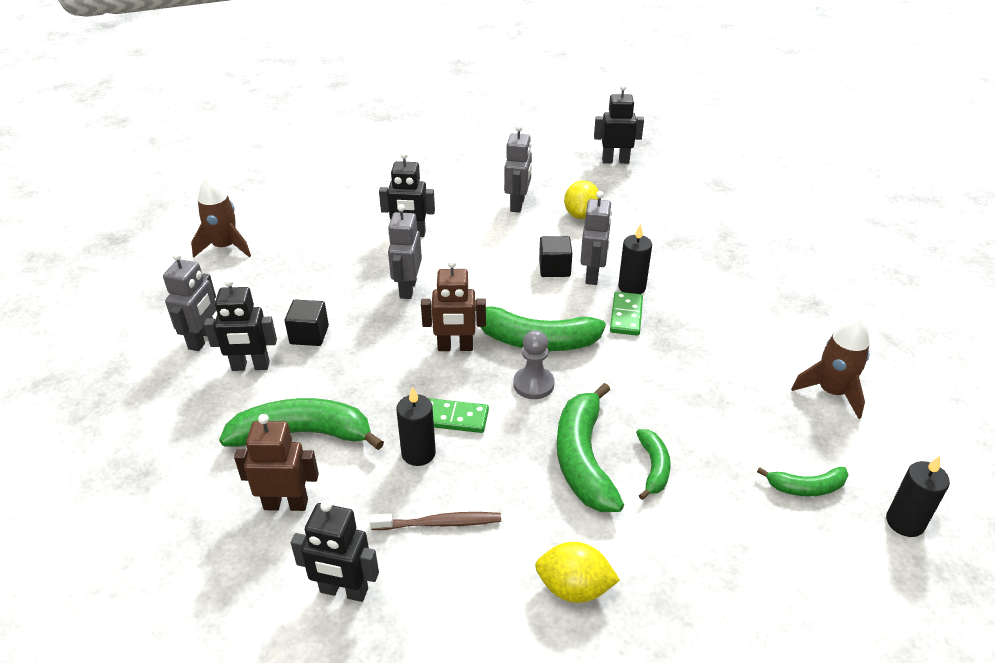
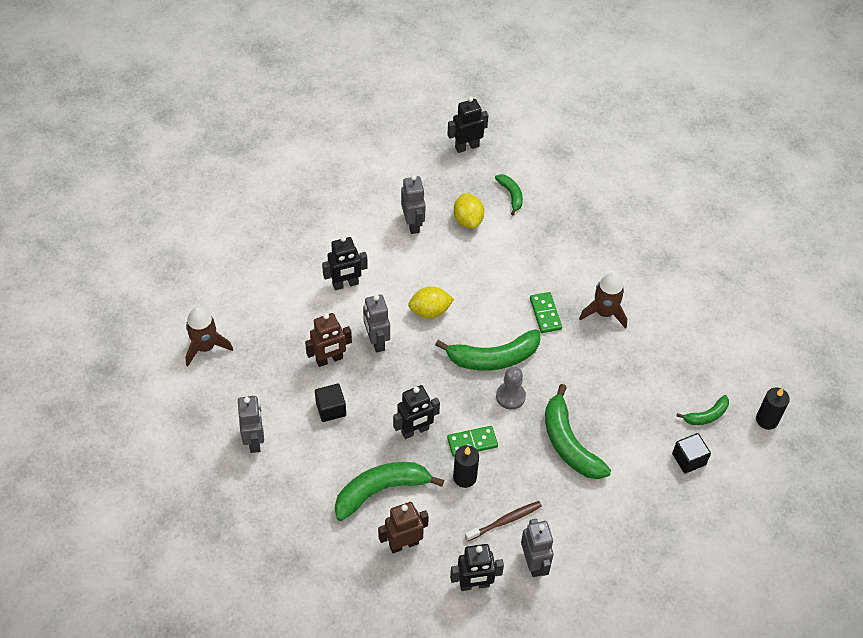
camera: 25 degrees left, 15 degrees up
black robot [204,278,277,371] -> black robot moved to [393,385,440,439]
brown robot [421,259,486,351] -> brown robot moved to [305,313,352,367]
yellow lemon [535,542,620,603] -> yellow lemon moved to [408,286,454,318]
black cube [539,236,572,277] -> black cube moved to [672,433,711,474]
grey robot [580,191,612,285] -> grey robot moved to [521,519,554,577]
black candle [618,224,652,294] -> none
green banana [636,429,671,500] -> green banana moved to [495,174,523,215]
brown rocket [791,317,870,419] -> brown rocket moved to [579,272,627,329]

